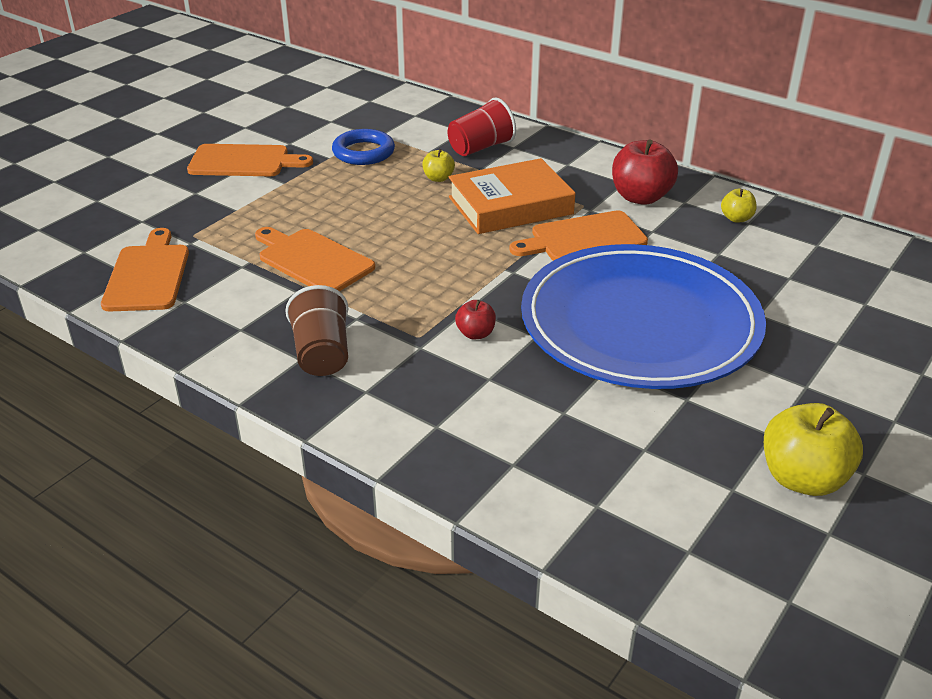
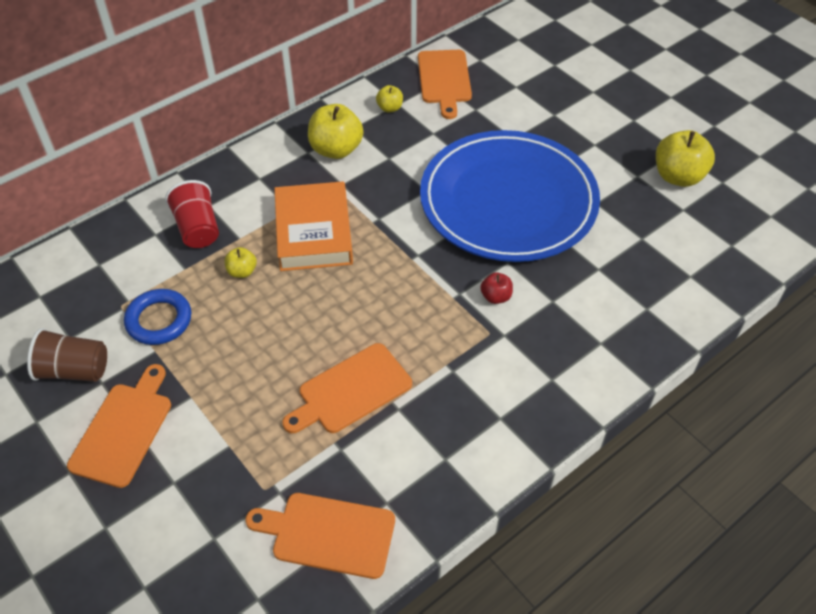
camera: 75 degrees left, 15 degrees up
brown cup [285,285,348,376] -> brown cup moved to [27,328,107,382]
orange cutting board [509,210,648,261] -> orange cutting board moved to [418,50,472,119]
red apple [612,139,678,205] -> yellow apple [308,104,363,159]

